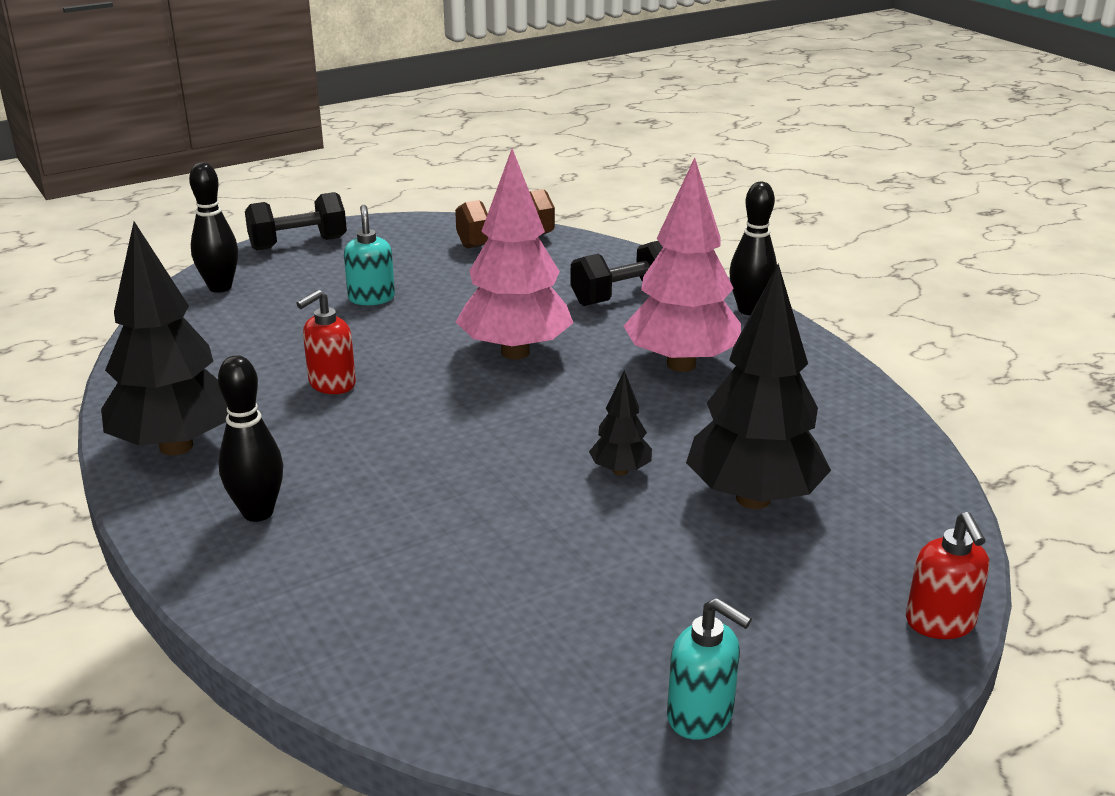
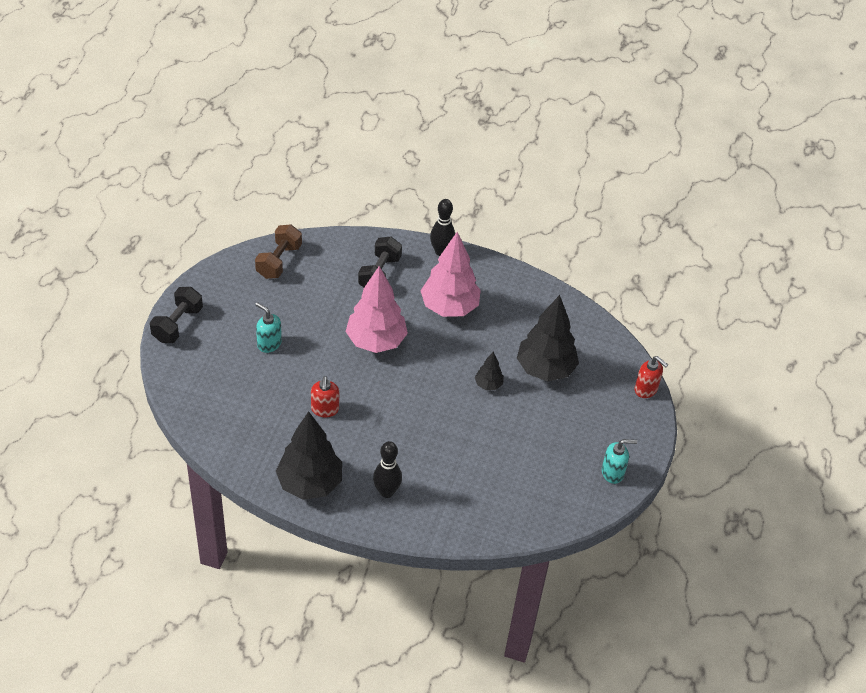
camera: 45 degrees left, 20 degrees up
black bowling pin [189,162,238,293] -> none

